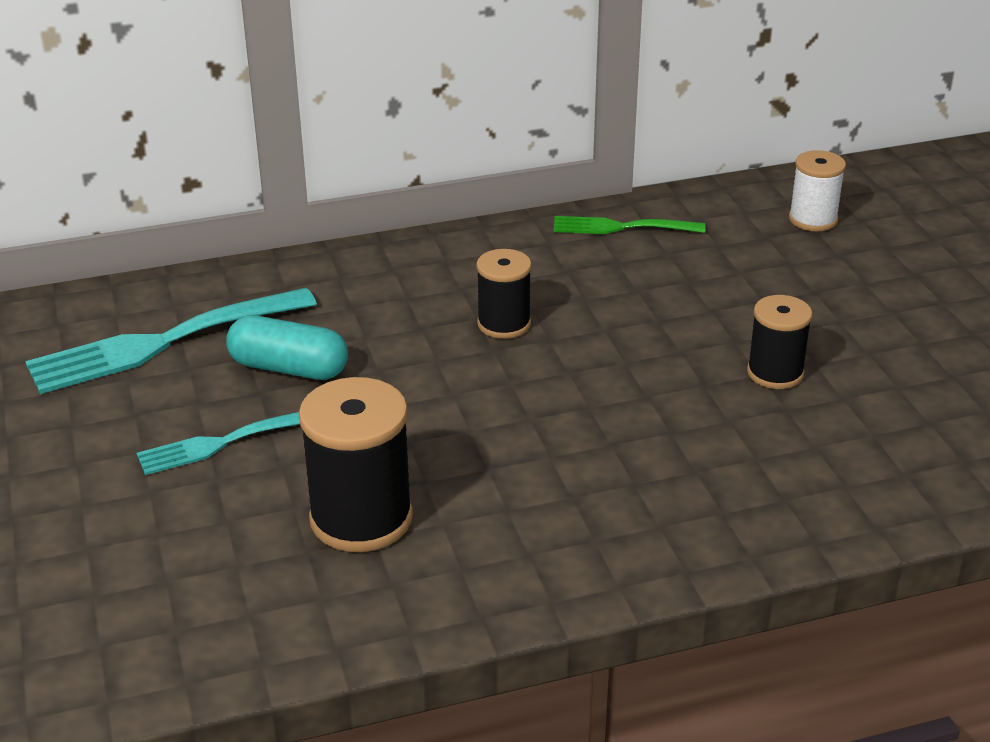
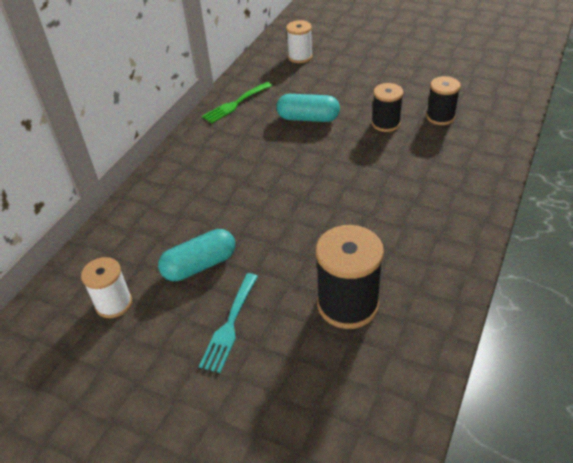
camera: 45 degrees left, 10 degrees up
turquoise fork [25,288,317,394] -> white spool [81,257,132,318]
black spool [476,249,532,339] -> black spool moved to [426,76,461,125]
none -> turquoise capsule [276,94,340,122]

